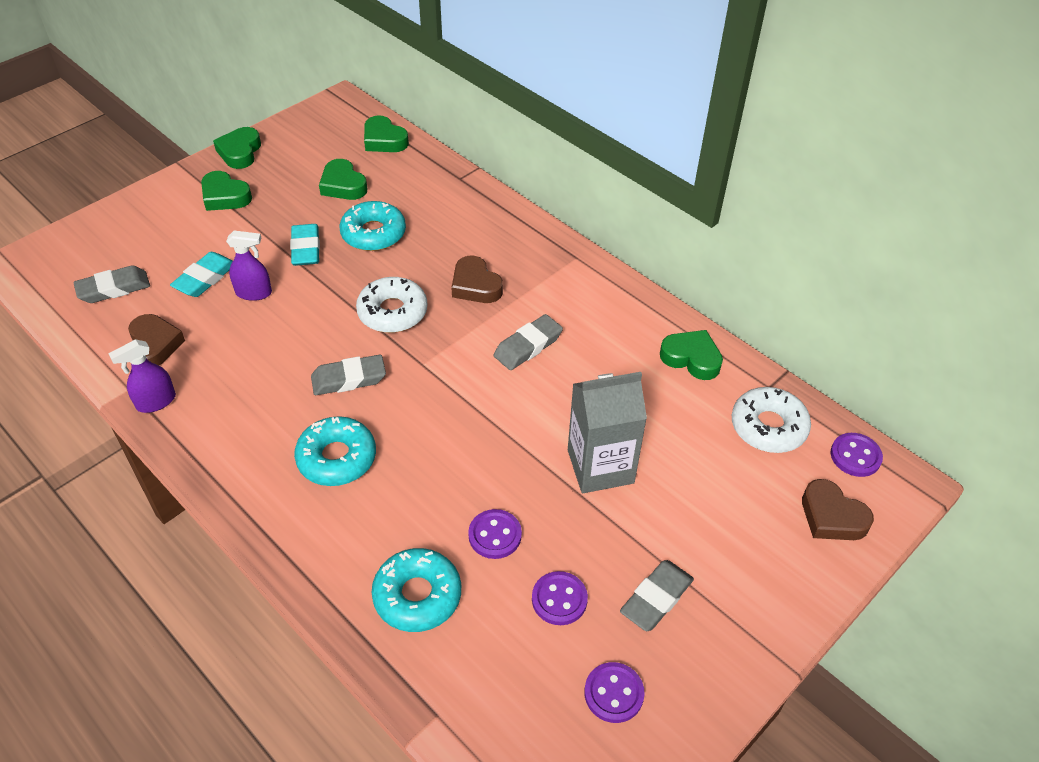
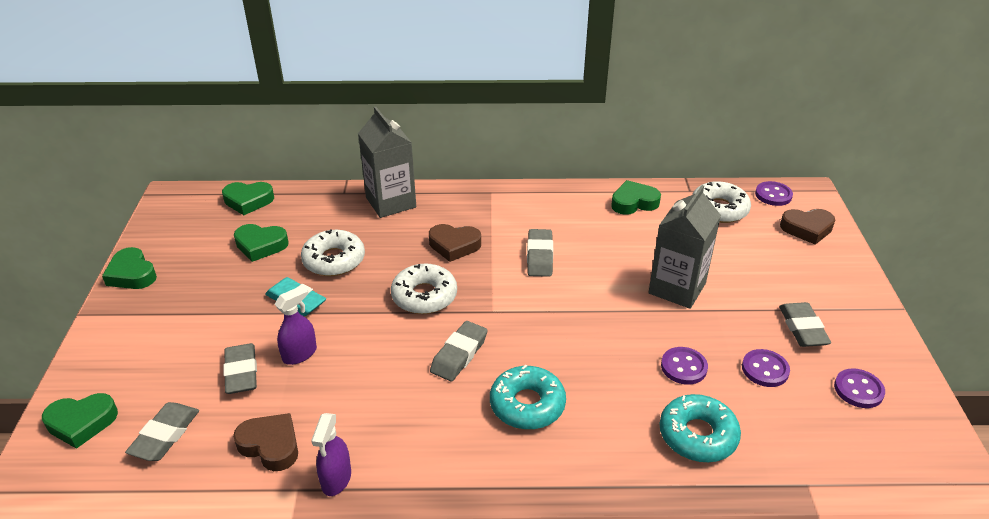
camera: 45 degrees left, 10 degrees down
turquoise eraser [170,252,233,297] -> grey eraser [223,343,257,394]
green heart [201,171,252,211] -> green heart moved to [42,393,118,449]
turquoise donut [339,201,406,251] -> white donut [301,230,365,276]
none -> grey carton [358,107,416,218]

